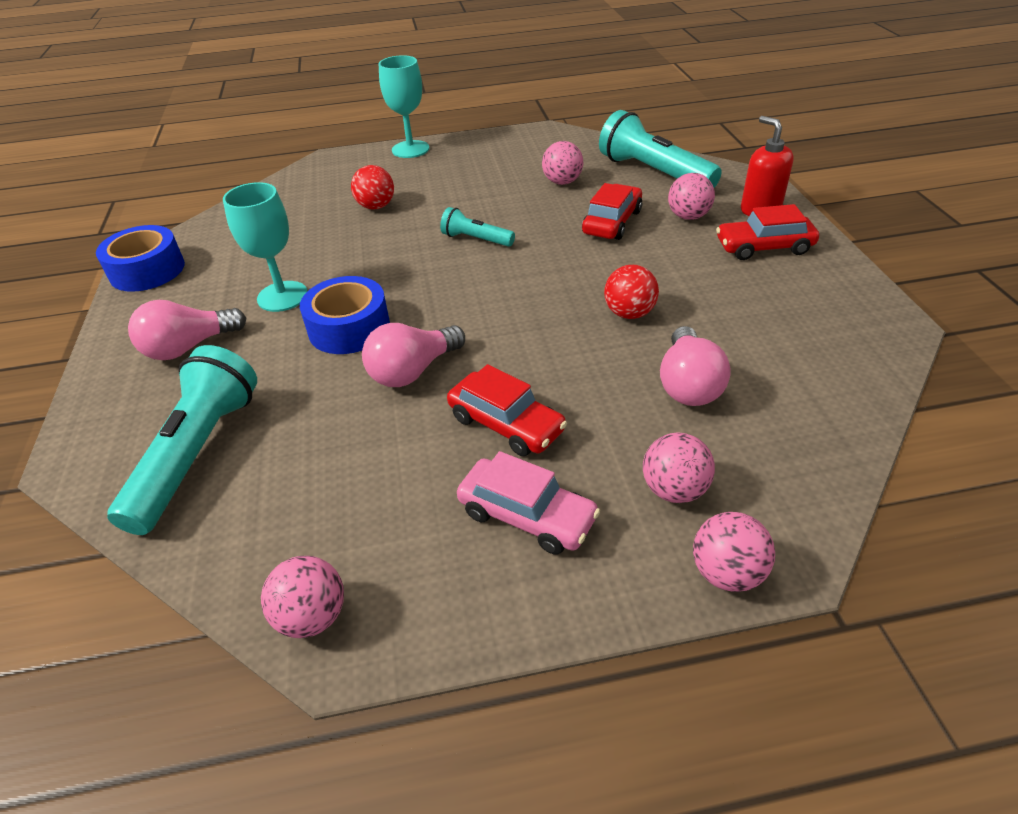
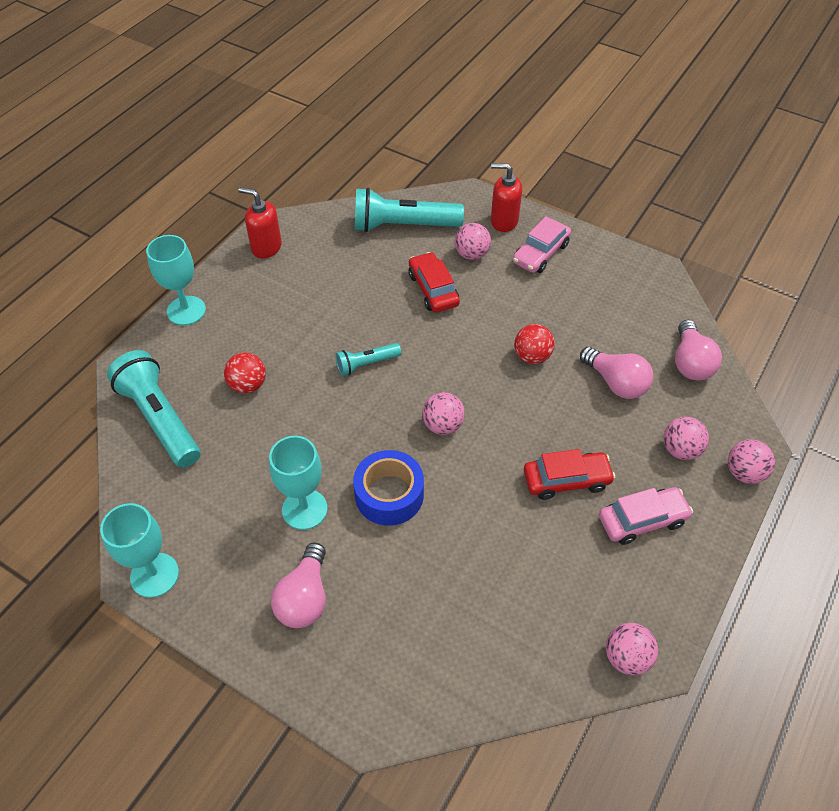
camera: 50 degrees left, 10 degrees up
blue tape [96,225,185,292] -> turquoise goblet [100,503,179,598]
turquoise flashlight [107,345,257,535] -> turquoise flashlight moved to [107,350,200,468]
pink light bulb [362,323,465,387] -> pink light bulb moved to [675,320,722,381]
pink ball [542,141,583,185] -> pink ball moved to [422,392,465,435]
red car [716,204,819,260] -> pink car [513,216,571,273]
none -> red soap dispenser [238,187,282,259]

